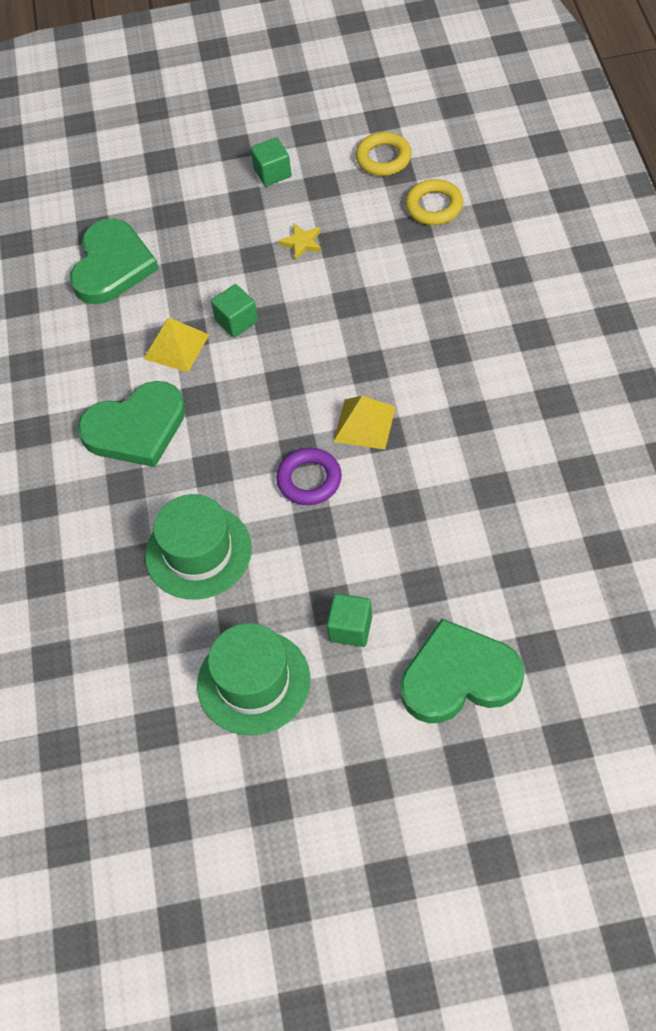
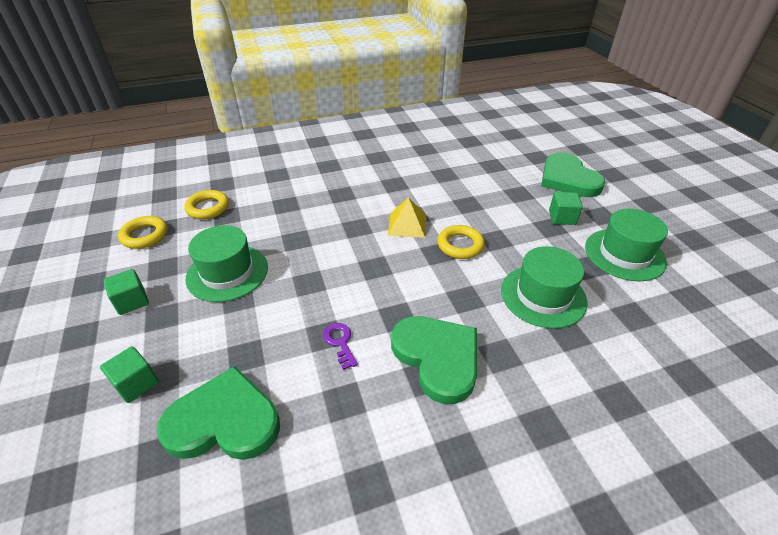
camera: 105 degrees left, 15 degrees down
yellow pyramid [143,317,209,372] -> purple key [323,323,358,370]
green cube [211,284,258,337] -> green cube moved to [100,346,159,403]
purple ring [276,448,342,505] -> yellow ring [437,225,485,259]
yellow star [278,224,321,261] -> green hat [185,225,268,302]

